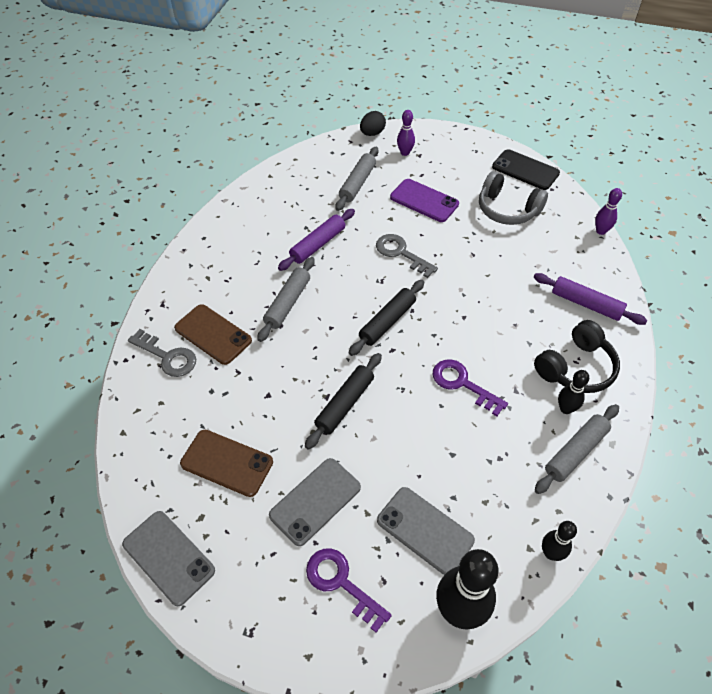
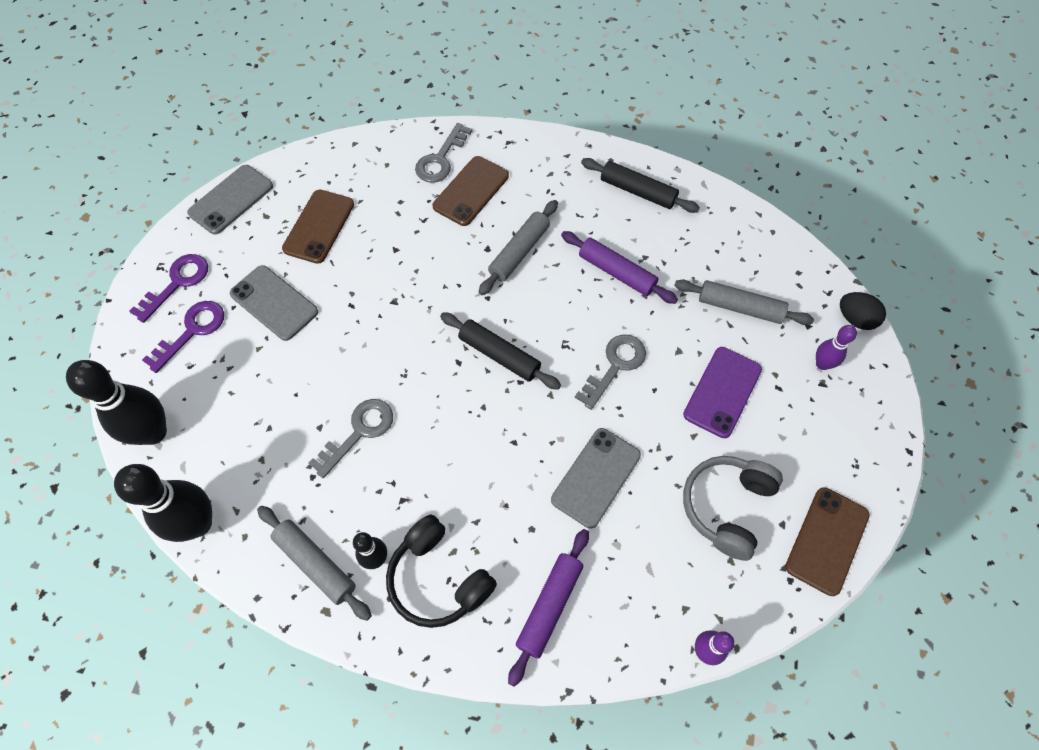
camera: 85 degrees right, 10 degrees up
grey rolling pin [257,257,314,342] -> grey rolling pin turned 75 degrees counterclockwise [479,200,558,295]
black rolling pin [305,353,382,450] -> black rolling pin moved to [581,158,700,213]
grey phone [377,487,475,575] -> grey phone moved to [551,428,641,529]
purple key [433,359,508,416] -> purple key moved to [129,254,208,323]
black phone [492,149,560,190] -> brown phone [785,487,870,596]
black bowling pin [542,521,577,561] -> black bowling pin [114,464,212,542], size x1.90
none -> grey key [308,399,393,478]

